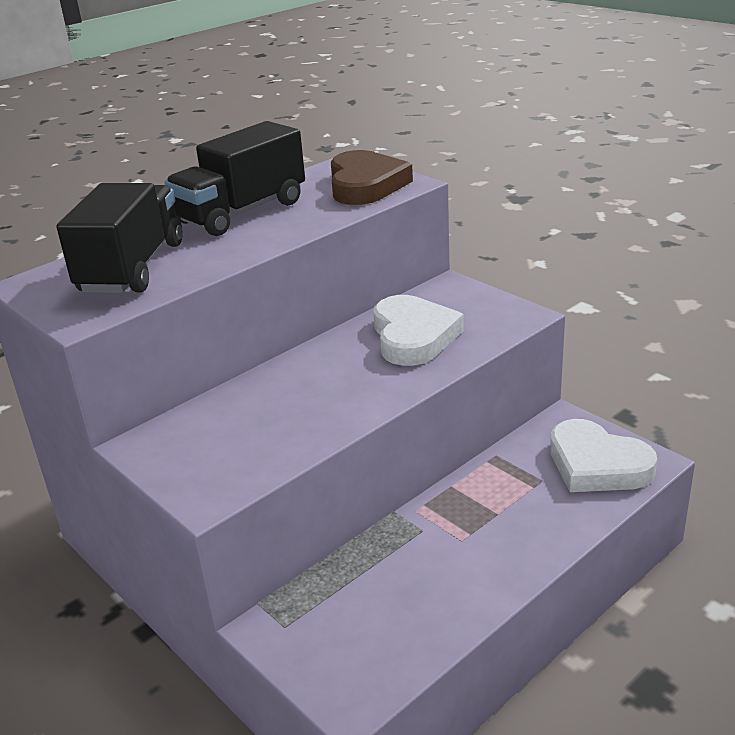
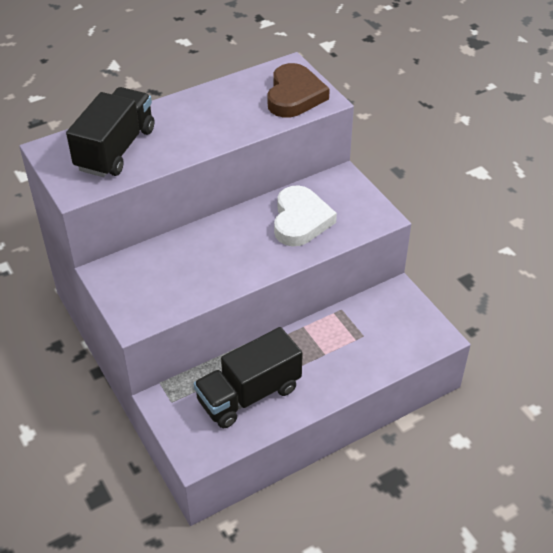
camera: 10 degrees right, 15 degrees up
black truck [165,121,305,236] -> black truck moved to [193,327,303,428]
white heart [550,419,657,492] -> none

